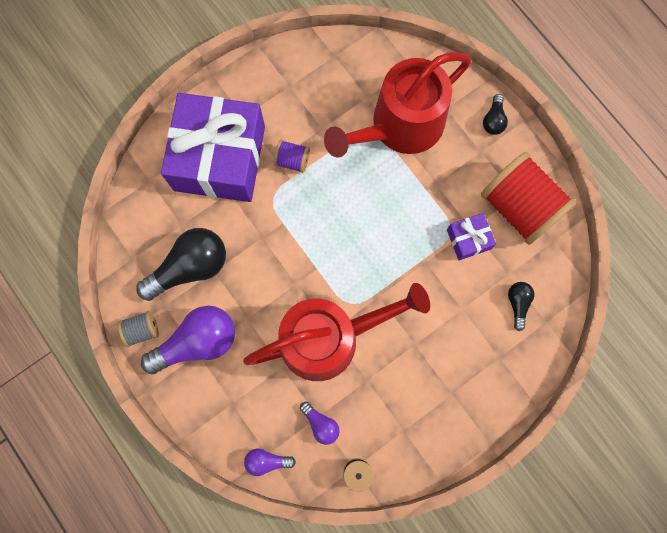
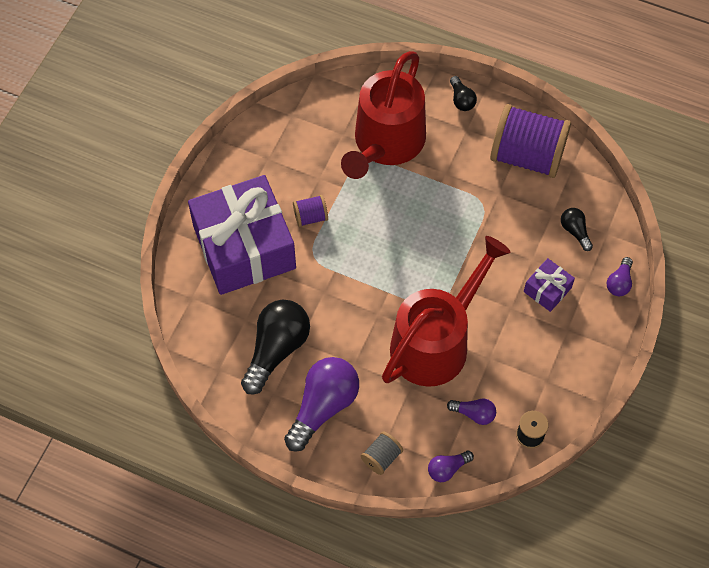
camera: 30 degrees left, 15 degrees down
grey spool [118,311,159,347] -> grey spool moved to [361,432,403,475]
purple gift [447,213,496,260] -> purple gift moved to [524,258,575,312]
red spool [481,152,576,245] -> purple spool [490,104,571,178]
none -> purple light bulb [607,257,633,296]

